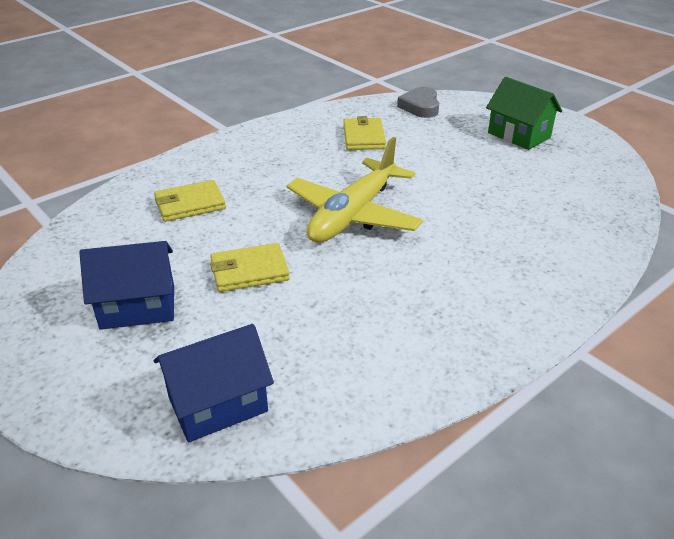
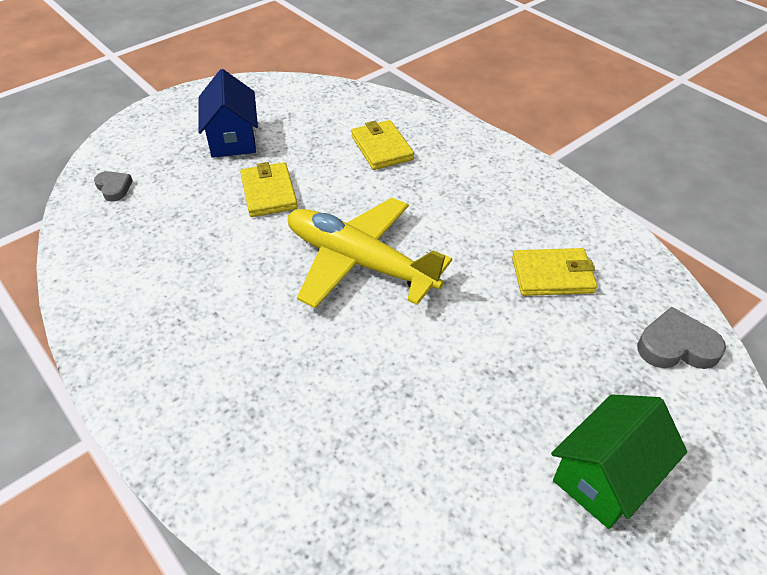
camera: 90 degrees right, 10 degrees up
blue house [154,324,274,442] -> grey heart [94,171,133,202]

